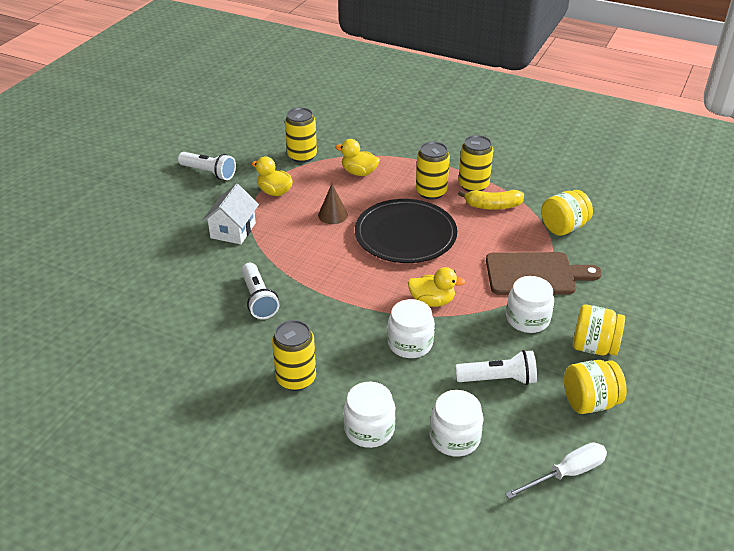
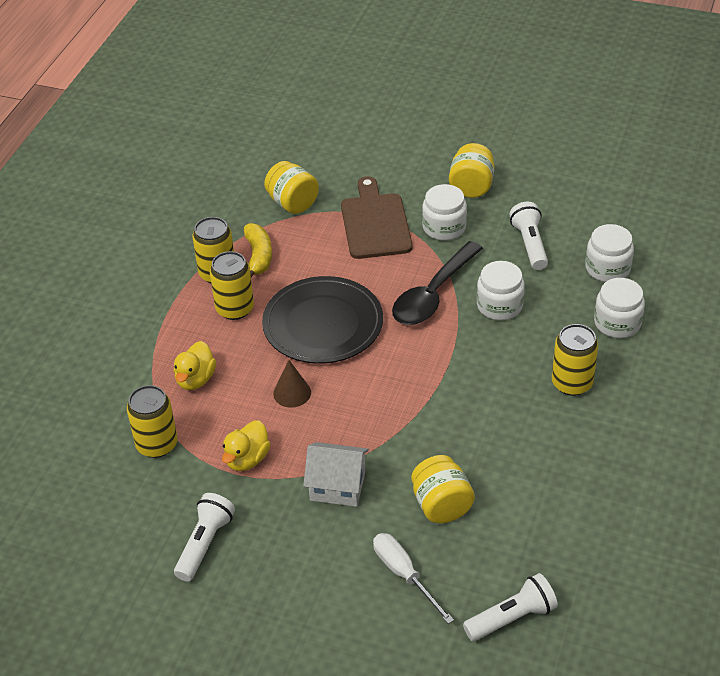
camera: 95 degrees left, 5 degrees up
white flashlight [241,263,279,319] -> white flashlight moved to [463,573,558,641]
yellow duck [408,267,465,307] -> black spoon [392,241,483,325]
white screwdriver [505,442,607,499] -> white screwdriver moved to [373,533,454,624]
yellow jar [564,360,627,414] -> yellow jar moved to [411,455,475,523]

